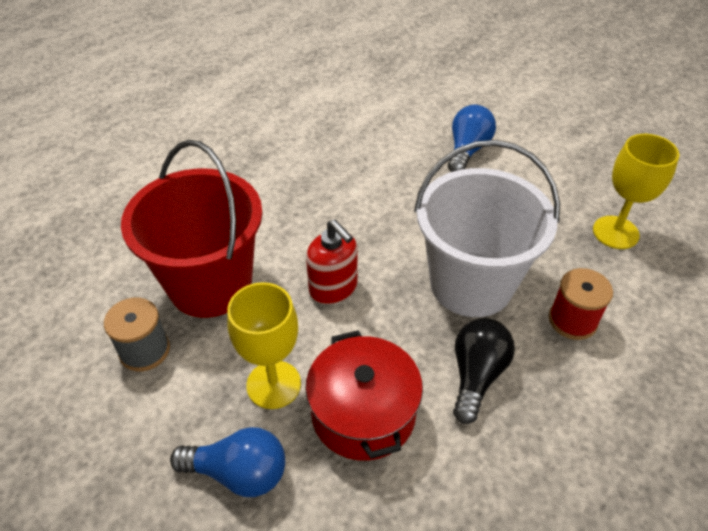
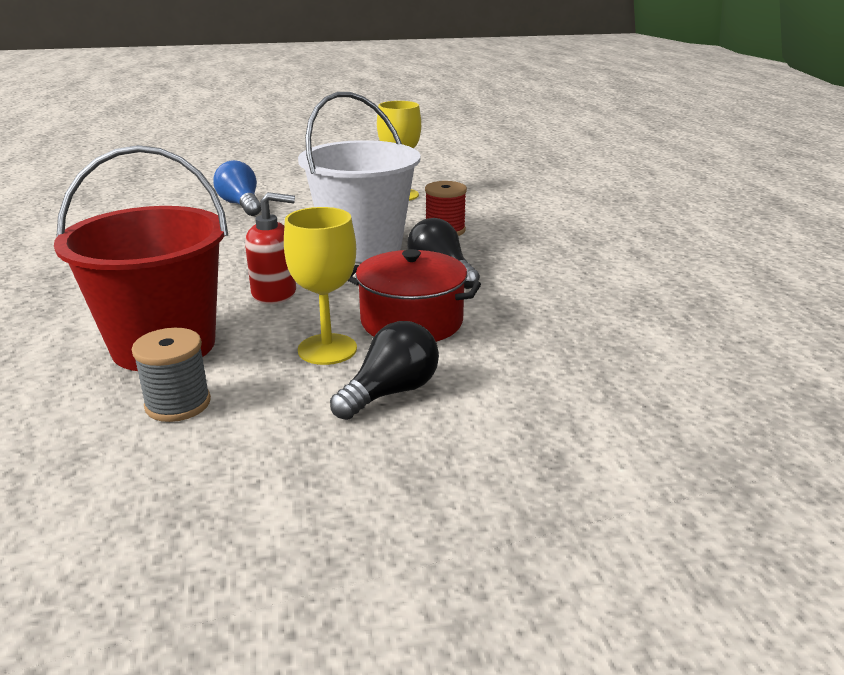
camera: 55 degrees left, 20 degrees down
blue light bulb [170,427,285,497] -> black light bulb [330,321,439,420]

